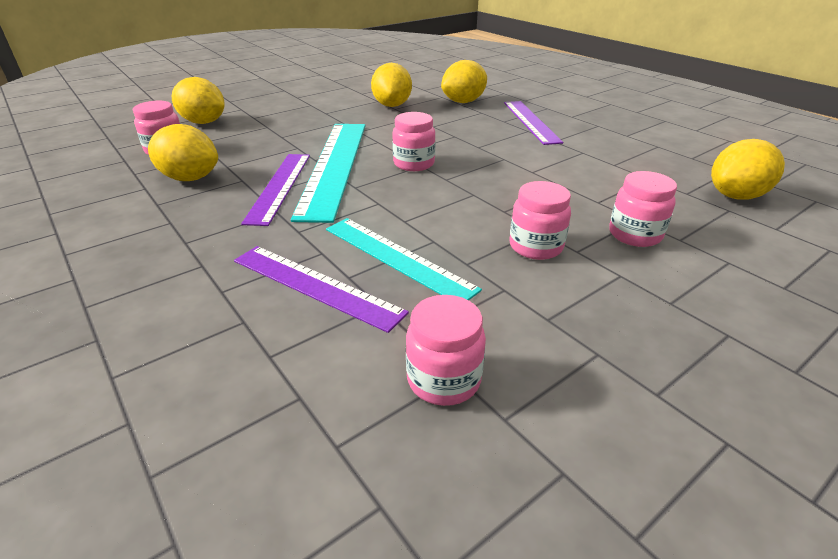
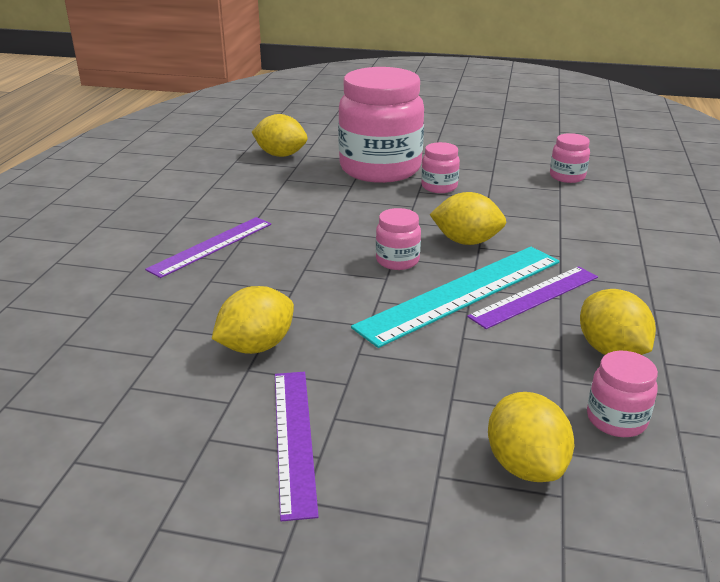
camera: 130 degrees left, 5 degrees down
purple ruler [234,246,409,333] -> purple ruler moved to [275,372,319,521]
turquoise ruler [326,218,482,300] -> none
yellow lemon [441,60,487,103] -> yellow lemon moved to [430,192,506,245]
pink jar [609,171,677,247] -> pink jar [338,67,424,183], size x2.36

